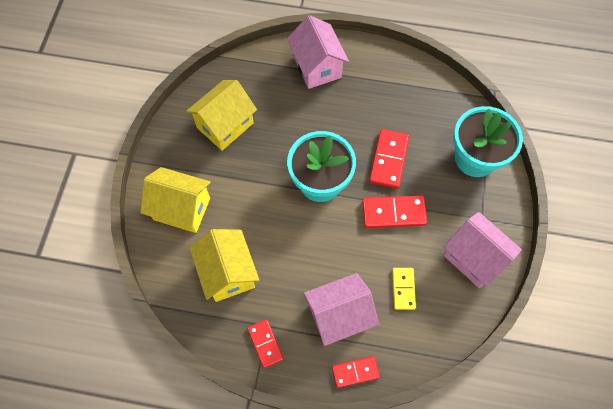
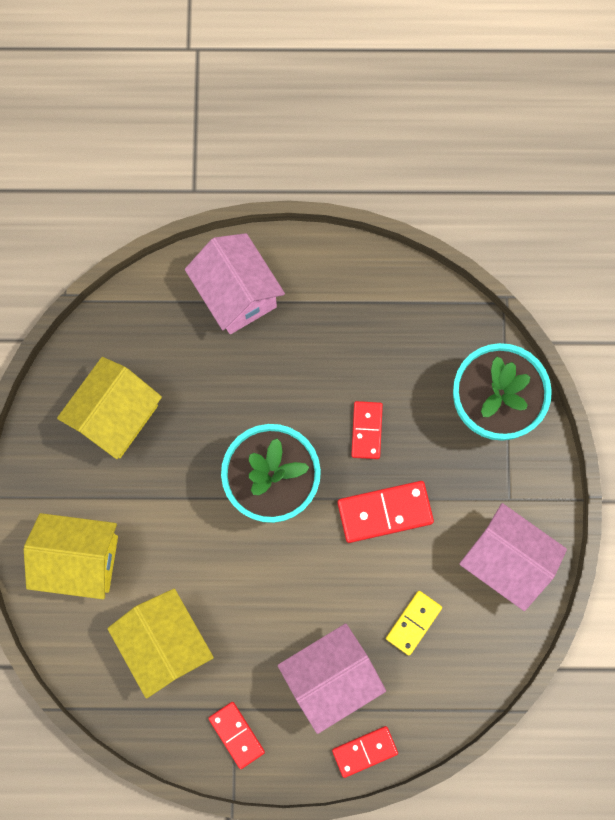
camera: 10 degrees left, 10 degrees up
red domino [369,129,409,189] -> red domino [351,401,383,459], size x0.65
yellow domino [392,268,416,310] -> yellow domino turned 45 degrees clockwise [386,591,442,655]

